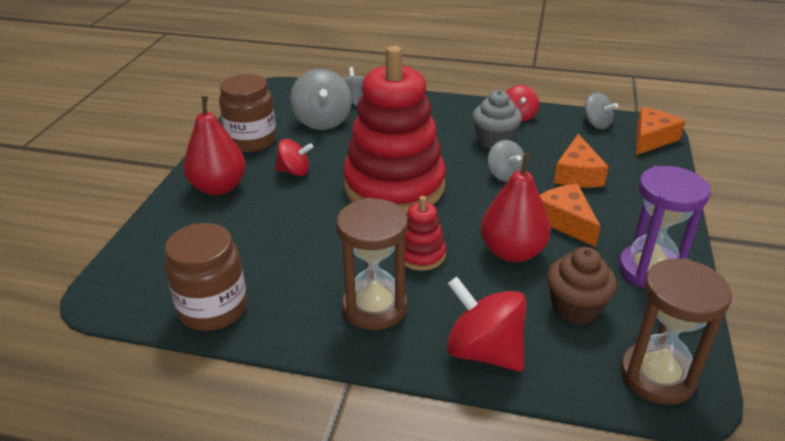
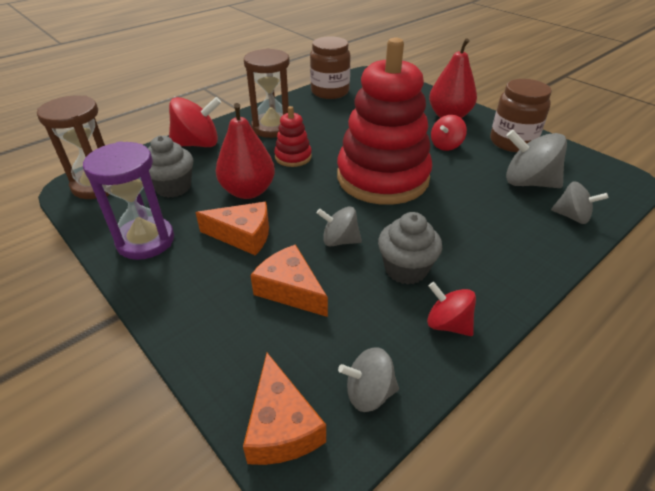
camera: 125 degrees right, 5 degrees up
brown cupcake [547,247,617,325] -> grey cupcake [148,135,193,198]

